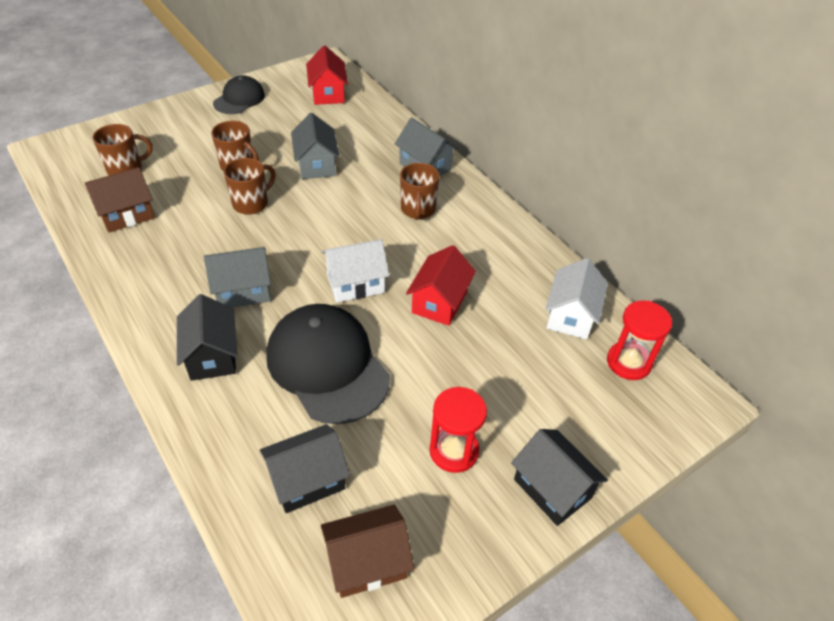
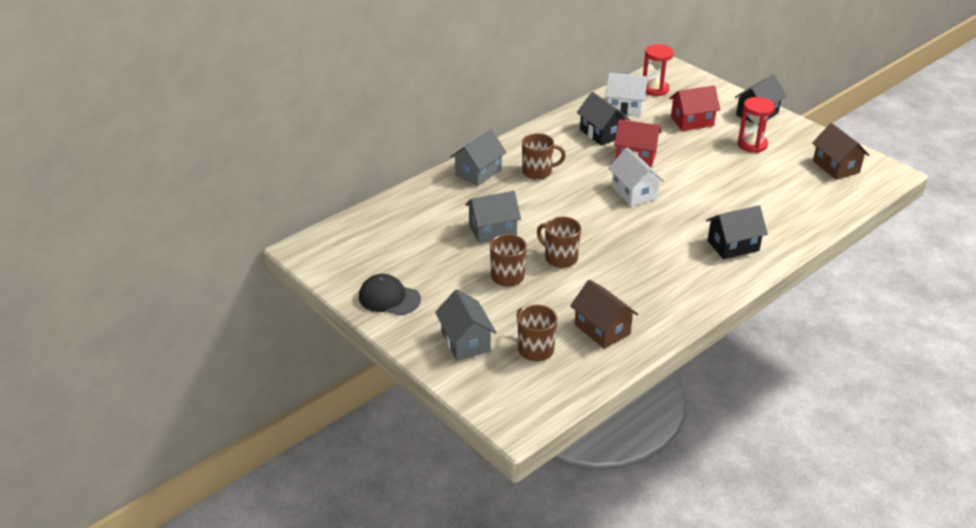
camera: 95 degrees left, 10 degrees down
grey house [204,247,271,307] -> grey house moved to [435,289,497,361]
black house [260,424,350,513] -> black house moved to [577,92,630,146]
black cap [266,304,390,424] -> none
red house [306,46,348,105] -> red house moved to [669,85,720,131]

